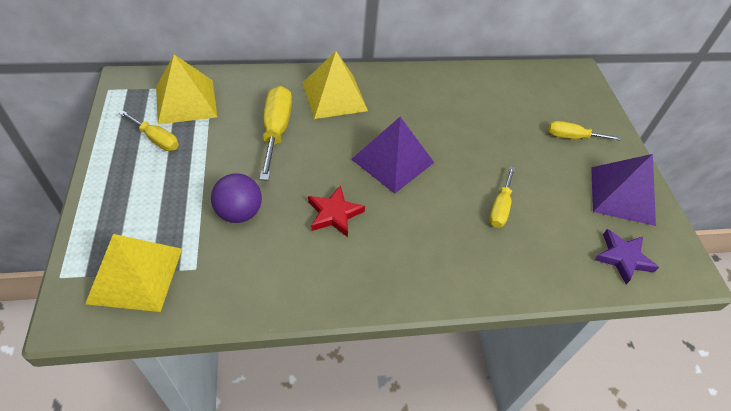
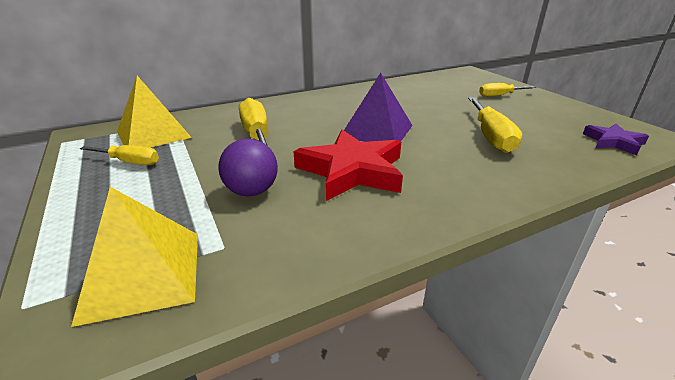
camera: 15 degrees left, 20 degrees down
yellow pyramid [302,51,368,119] -> none
red star [308,185,365,237] -> red star [294,130,403,201], size x1.79
yellow screwdriver [489,166,515,228] -> yellow screwdriver [468,97,522,153], size x1.61
purple pyramid [591,154,656,226] -> none

